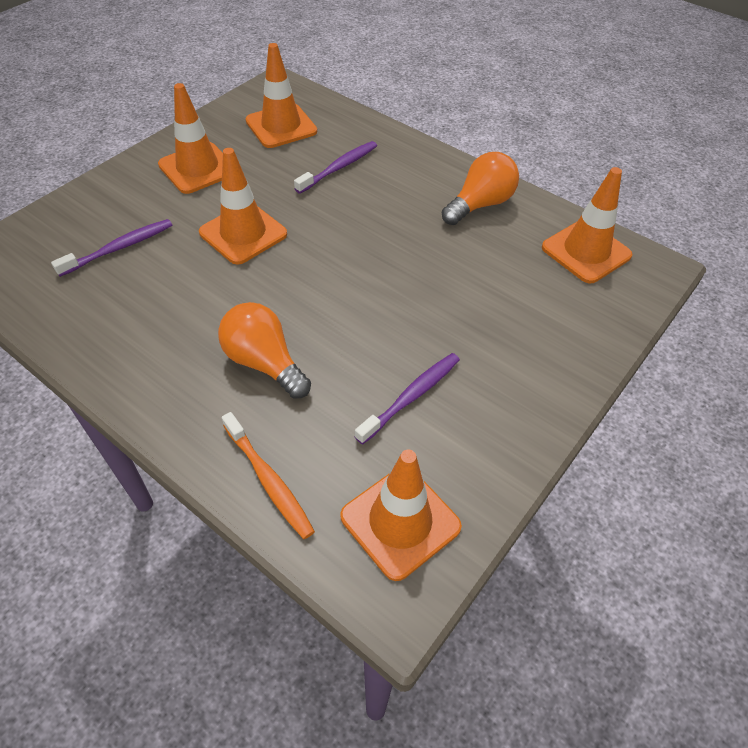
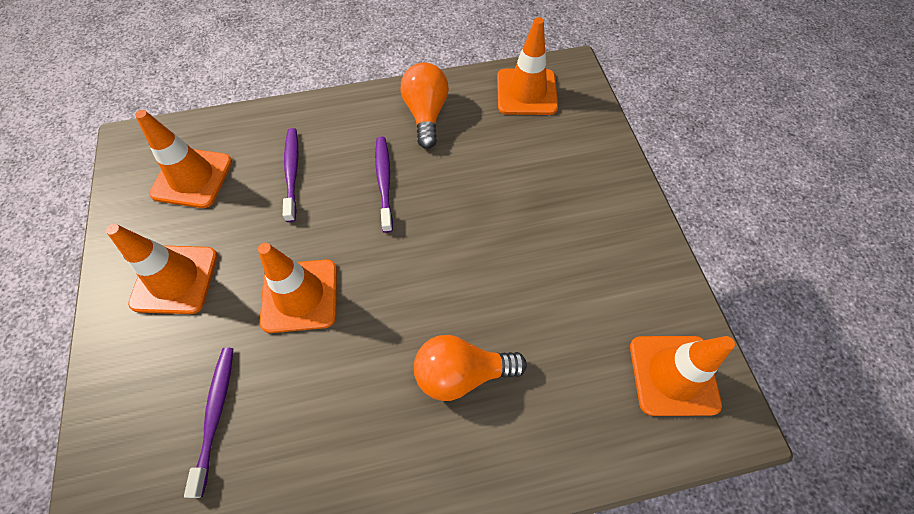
camera: 50 degrees left, 10 degrees up
orange toothbrush [222,412,315,539] -> none
purple toothbrush [355,353,460,445] -> purple toothbrush moved to [375,137,393,233]

